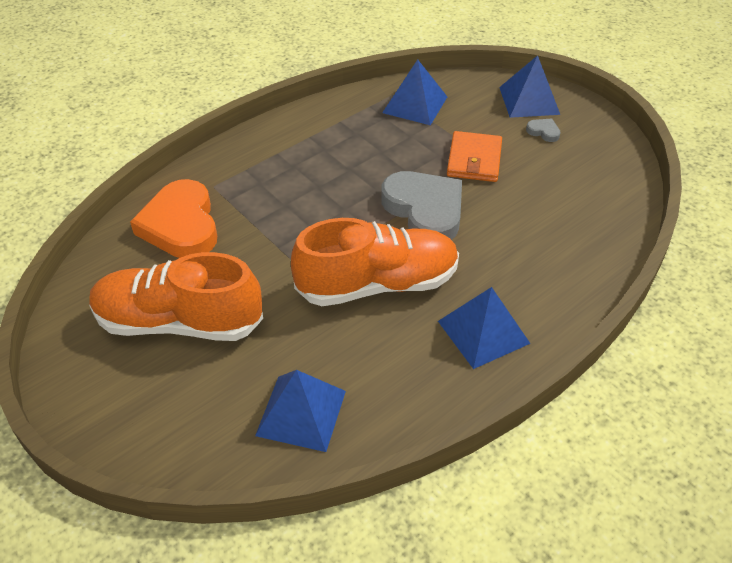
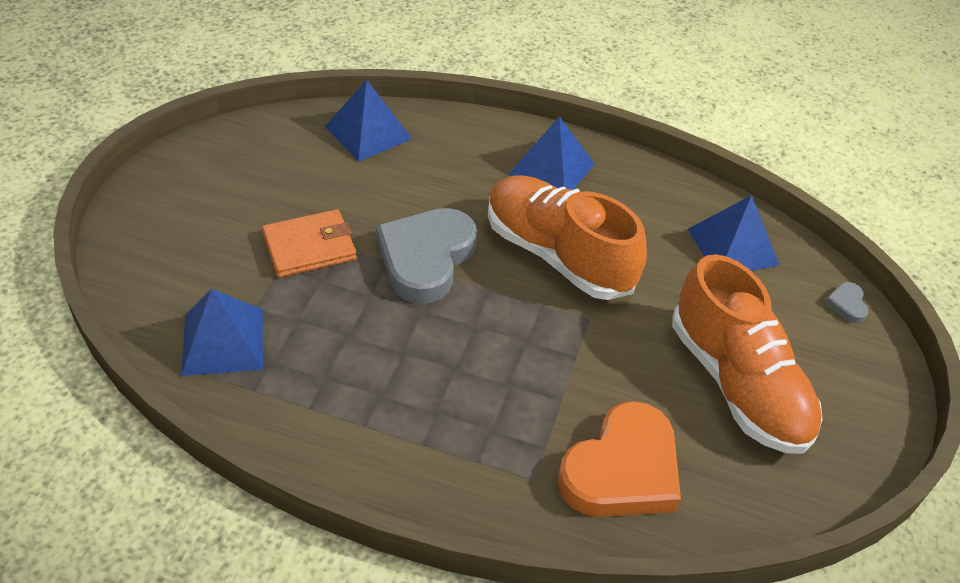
camera: 125 degrees left, 0 degrees up
blue pyramid [499,55,560,118] -> blue pyramid moved to [325,79,412,162]
grey heart [526,118,561,142] -> grey heart moved to [825,282,868,323]

